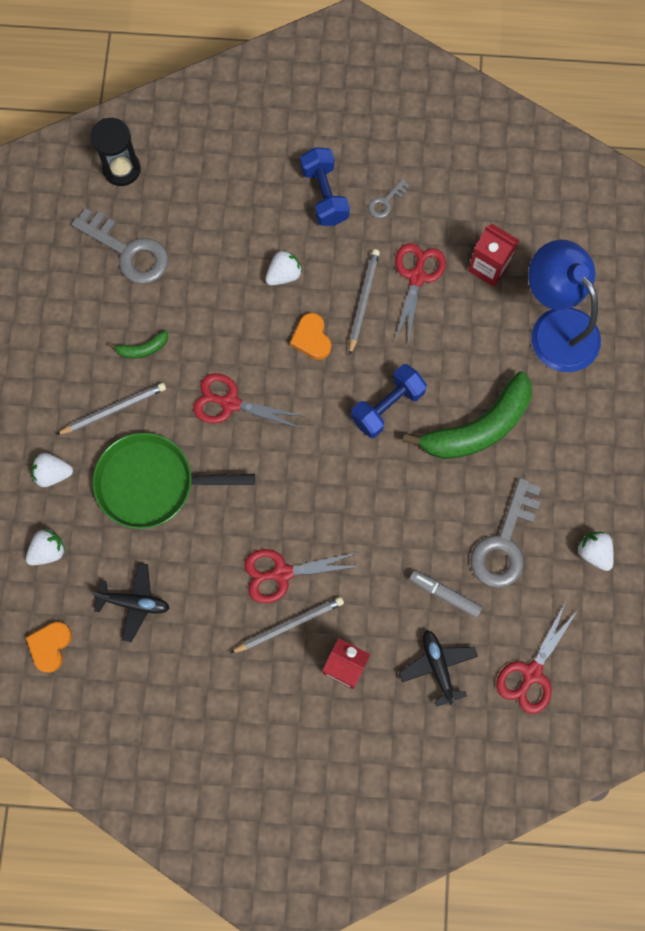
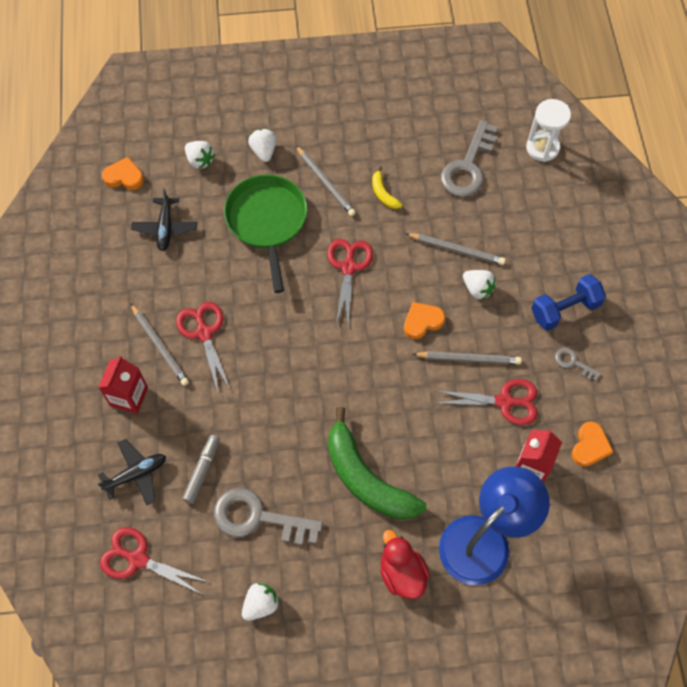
camera: 80 degrees right, 10 degrees down
black hourglass [90,118,141,186] -> white hourglass [526,99,571,162]
green banana [108,330,168,358] -> yellow banana [372,166,402,209]
blue dumbbell [351,364,427,438] -> none
none -> red duck [380,530,430,599]
none -> grey pencil [405,233,506,265]
none -> orange heart [572,421,613,467]

